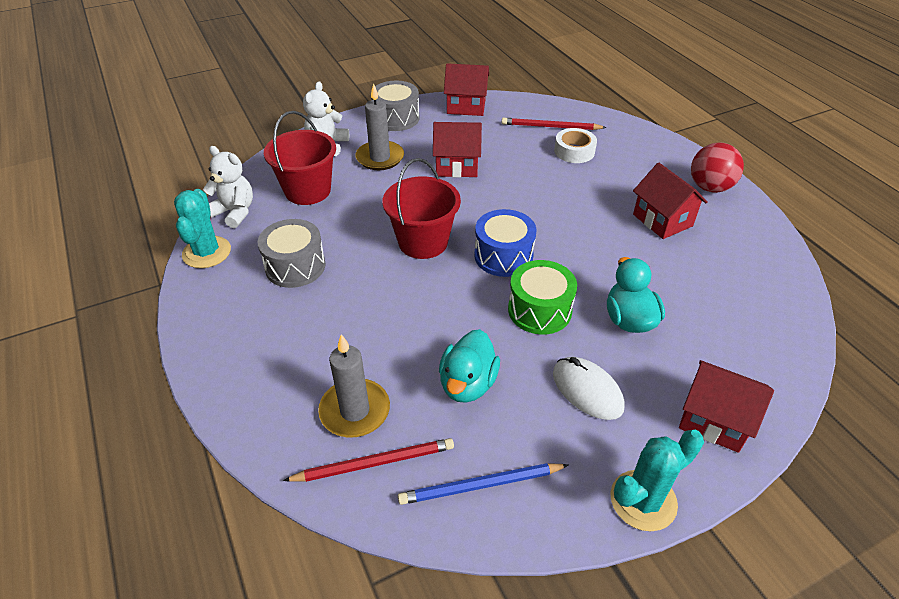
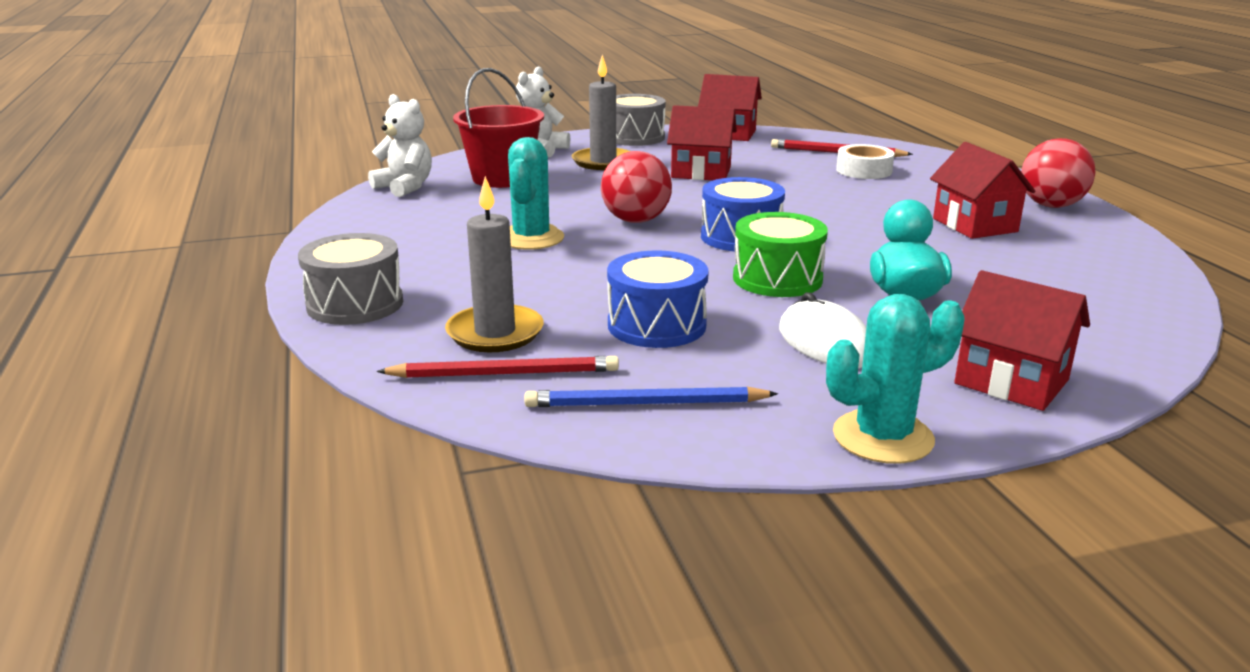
camera: 10 degrees right, 20 degrees down
turquoise cactus [174,189,231,268] -> turquoise cactus moved to [508,137,564,250]
grey drum [258,219,326,288] -> grey drum moved to [298,233,403,325]
red bucket [382,158,461,259] -> red ball [601,151,672,223]
turquoise duck [439,329,500,403] -> blue drum [607,250,709,348]

